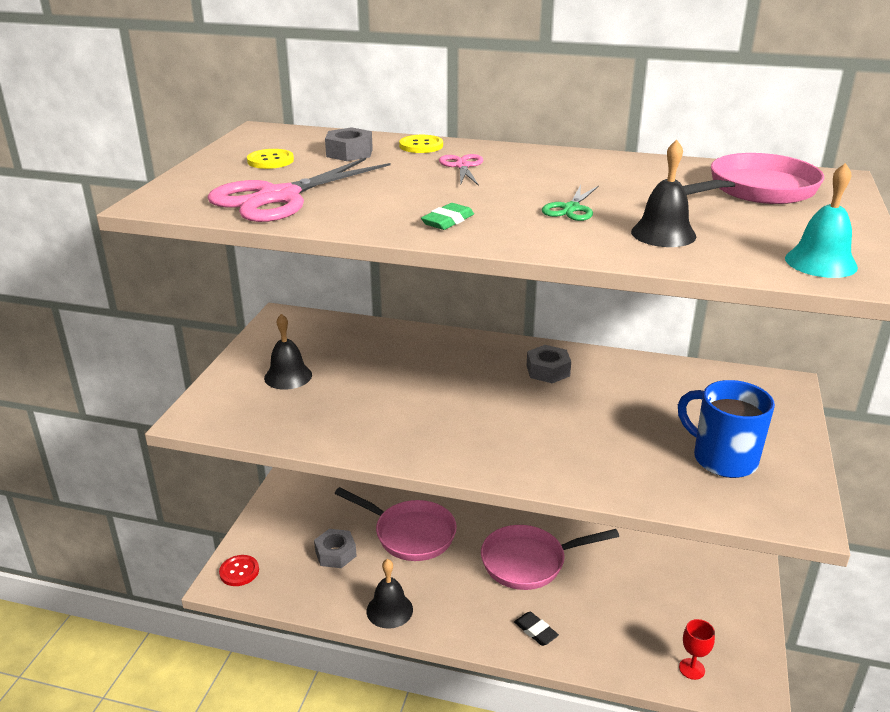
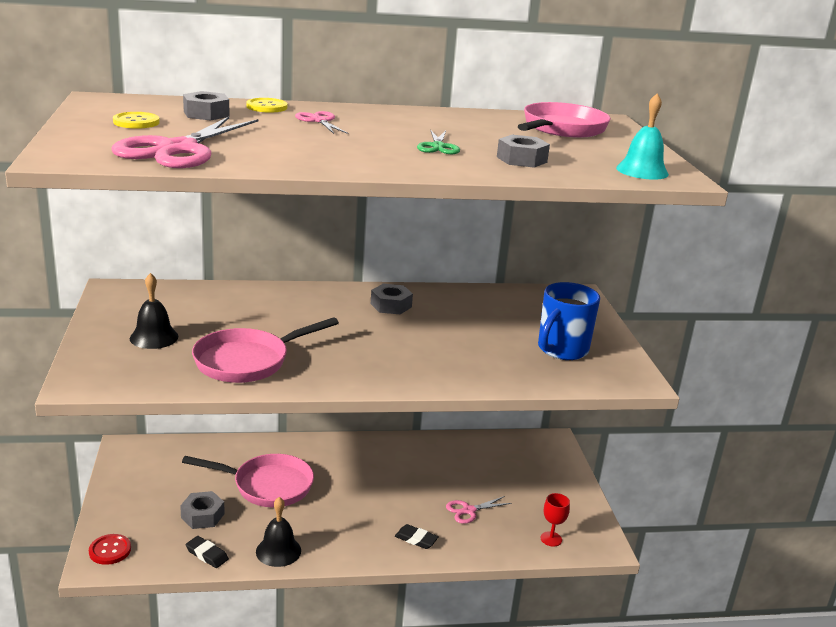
camera: 25 degrees left, 5 degrees down
green eraser [421,203,474,230] -> none
pink pan [481,525,619,590] -> pink pan moved to [192,317,339,383]
black bell [631,140,696,247] -> grey nut [497,135,550,168]
blue mug [678,380,775,478] -> blue mug turned 75 degrees counterclockwise [538,282,600,360]
none -> black eraser [185,536,229,568]
none -> pink scissors [446,496,512,524]

